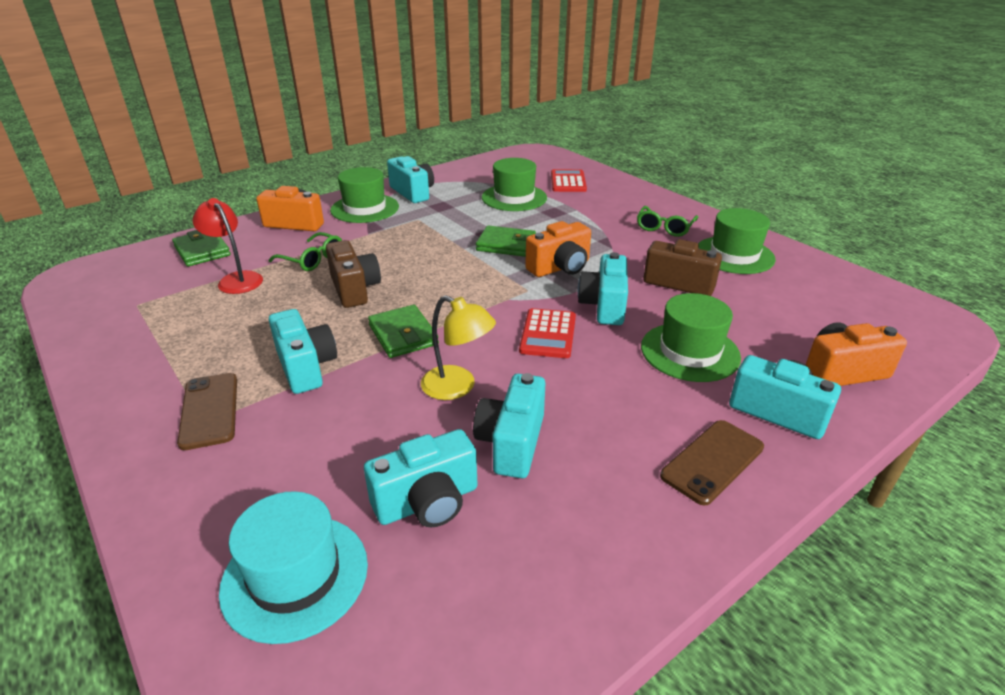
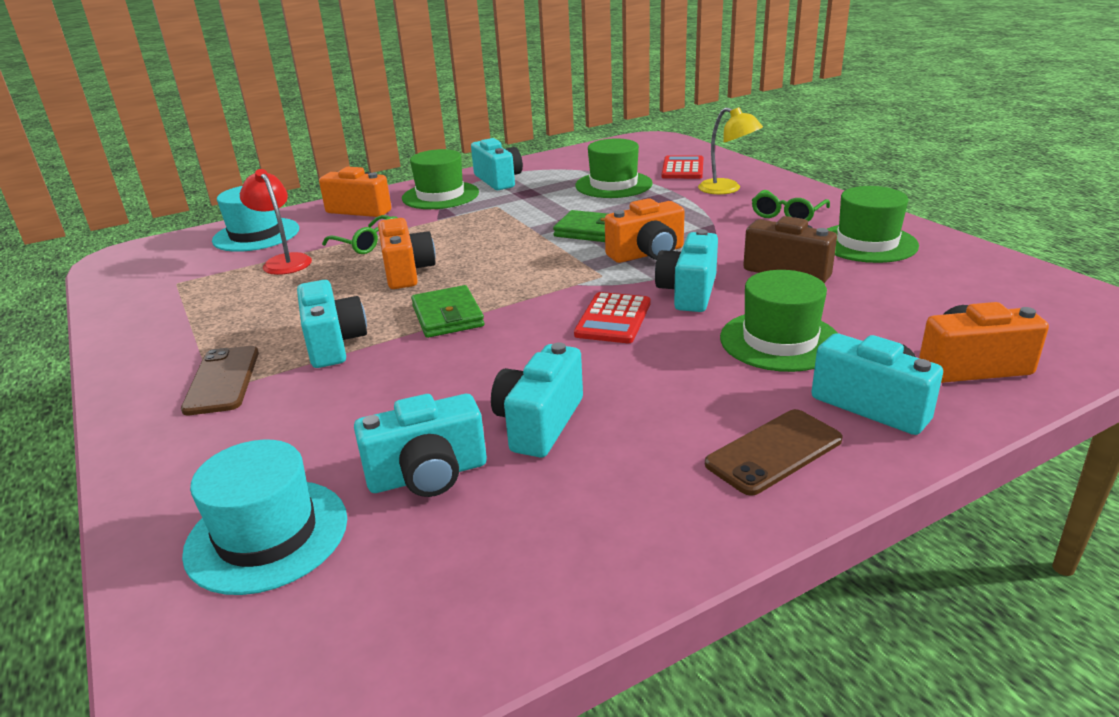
camera: 10 degrees right, 5 degrees down
green wallet [172,230,230,267] -> turquoise hat [212,186,299,252]
brown camera [326,240,381,308] -> orange camera [378,218,436,289]
yellow lamp [421,295,496,400] -> yellow lamp moved to [698,107,763,194]

